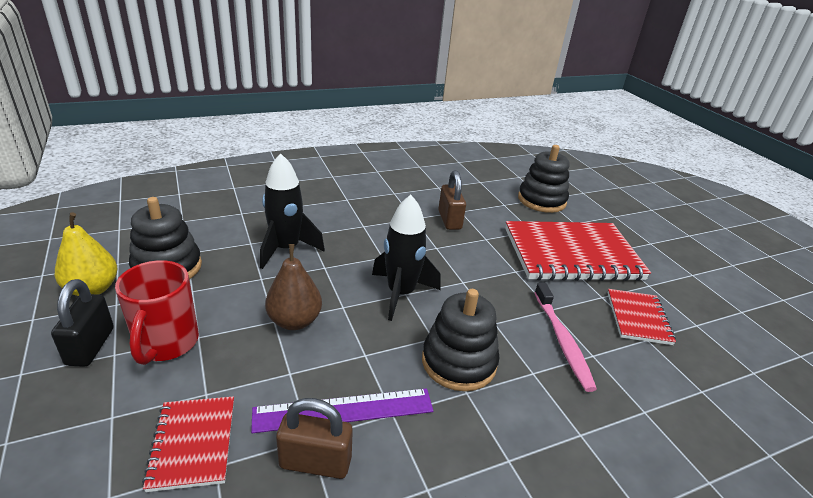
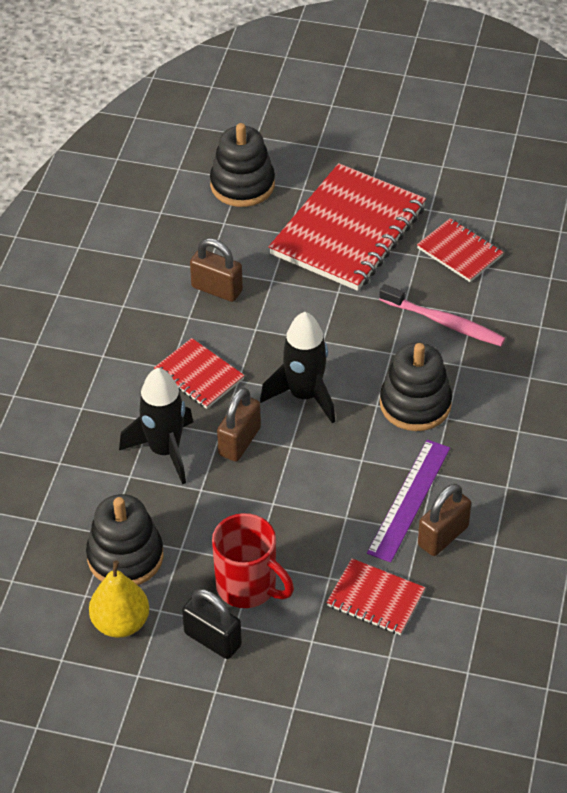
camera: 50 degrees left, 15 degrees up
brown pear [265,244,322,330] -> none
none -> red notebook [154,338,245,409]
none -> brown padlock [217,387,261,461]

